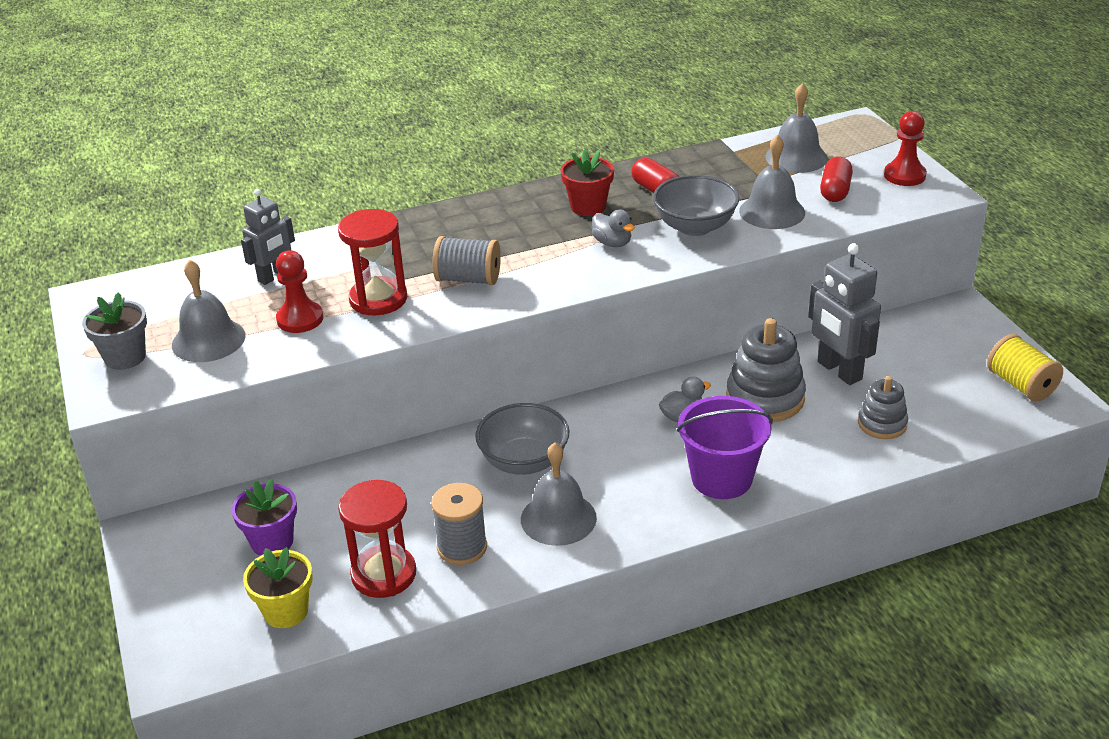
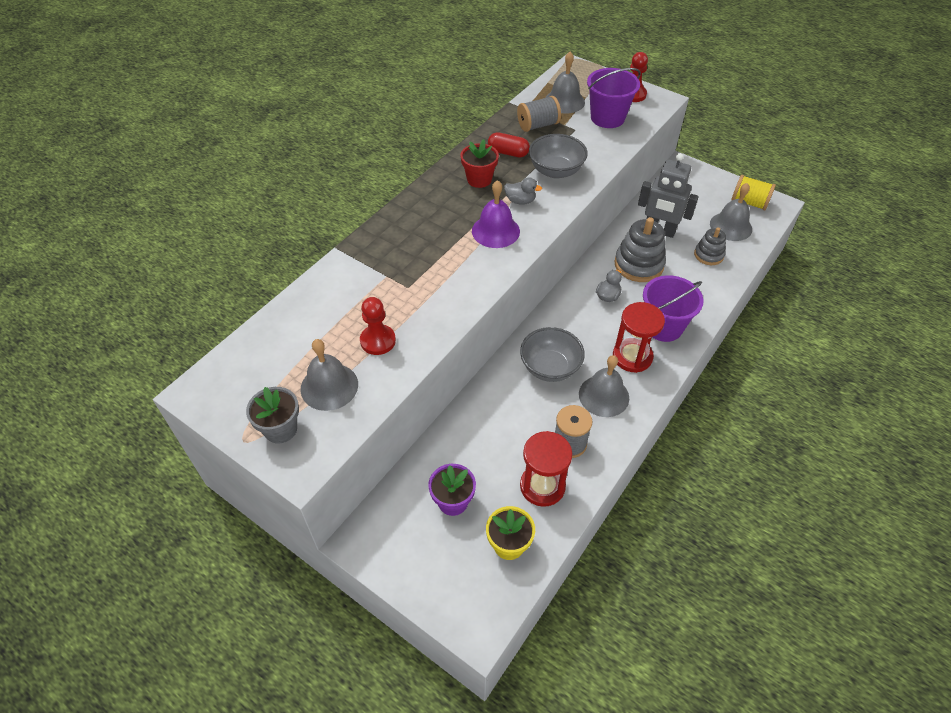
camera: 35 degrees left, 15 degrees up
grey robot [241,189,295,285] -> none
red hourglass [338,209,407,315] -> red hourglass moved to [613,302,665,373]
grey spool [433,236,501,285] -> grey spool moved to [517,96,561,132]
grey bell [739,135,805,229] -> grey bell moved to [710,183,752,241]
red capsule [820,157,853,202] -> purple bucket [587,68,641,128]
none -> purple bell [472,180,520,248]

